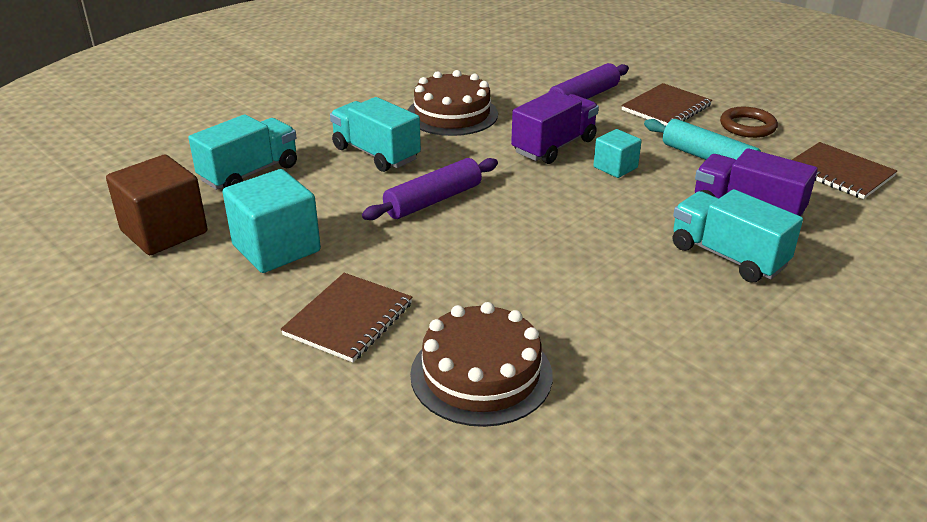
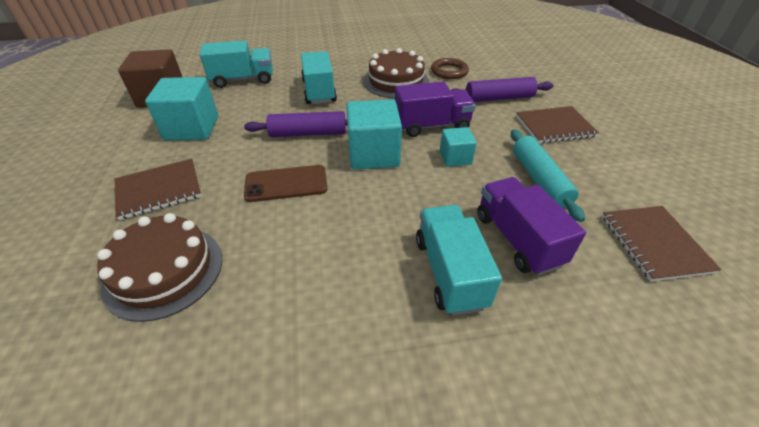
camera: 35 degrees right, 10 degrees up
brown ring [720,107,778,138] -> brown ring moved to [431,58,469,79]
none -> brown phone [244,165,327,202]
none -> turquoise cube [346,99,402,170]

